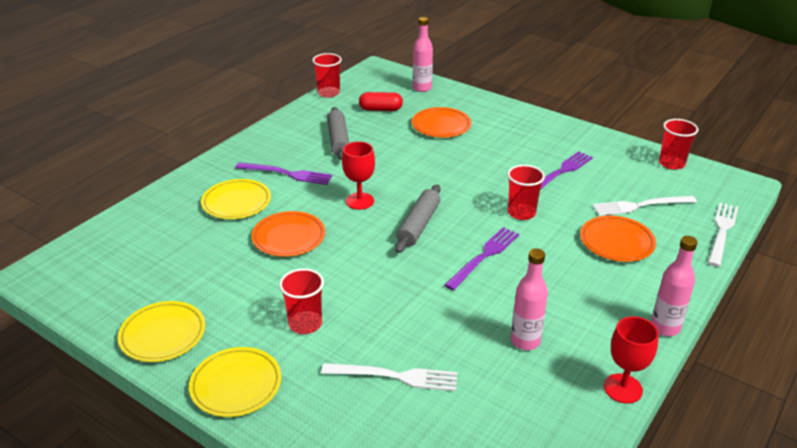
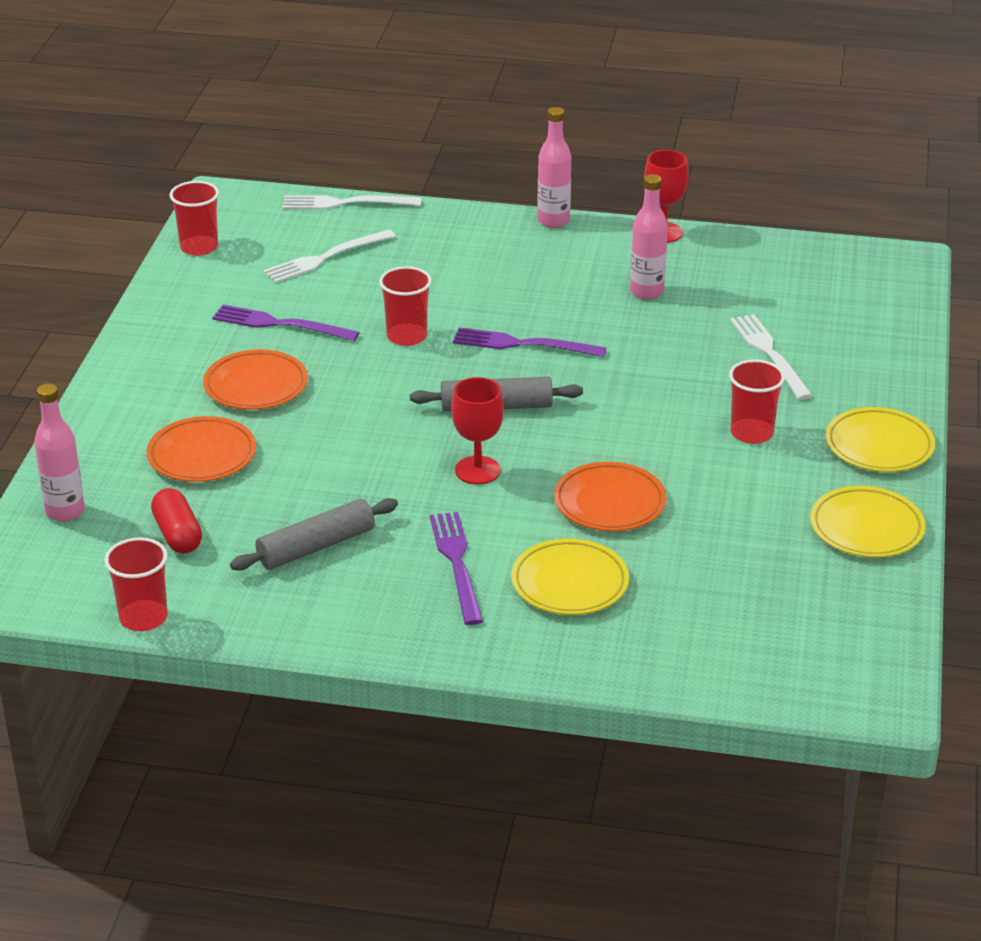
camera: 115 degrees left, 0 degrees up
orange plate [580,216,656,262] -> orange plate moved to [203,349,308,410]
white fork [592,196,697,216] -> white fork turned 90 degrees clockwise [263,229,396,283]

